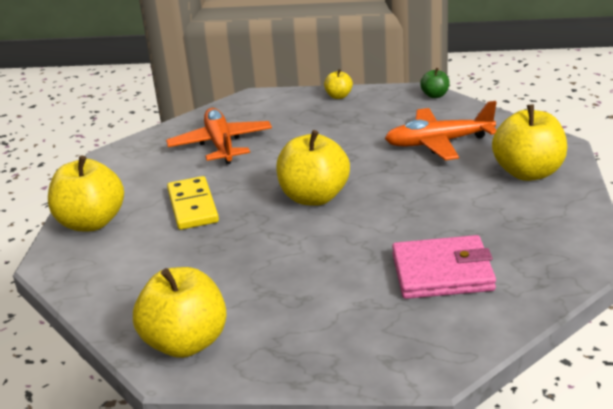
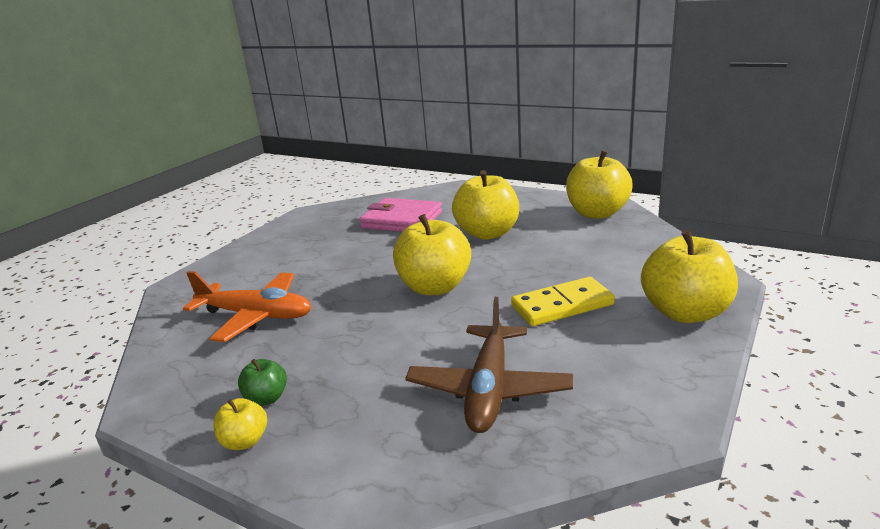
camera: 155 degrees left, 5 degrees down
orange plane [166,108,272,164] -> brown plane [405,297,573,433]
yellow domino [167,176,219,230] -> yellow domino turned 60 degrees clockwise [511,277,615,326]
green apple [420,68,450,98] -> green apple moved to [238,359,287,406]
yellow apple [492,104,567,181] -> yellow apple moved to [452,170,519,240]

